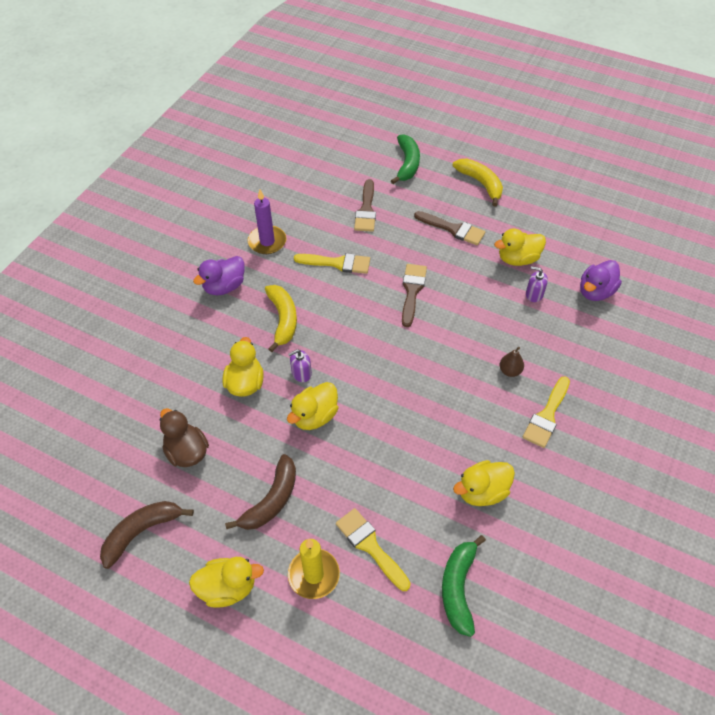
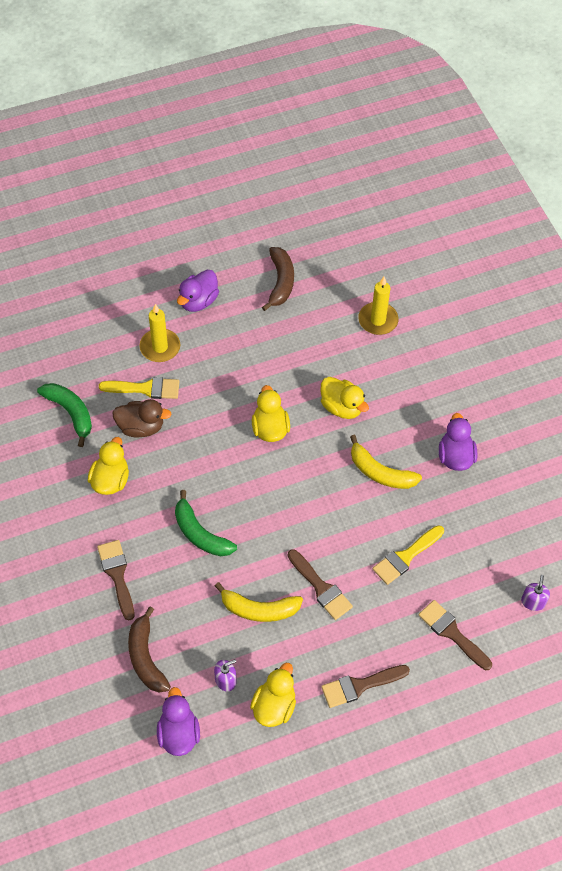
camera: 130 degrees right, 5 degrees up
brown duck [159,408,209,467] -> brown duck moved to [112,399,172,438]
yellow duck [189,557,264,608] -> purple duck [177,270,219,312]
brown banana [225,454,296,530] -> brown banana moved to [128,607,171,693]
purple candle [248,190,286,254] -> none
purple soap dispenser [288,349,312,382] -> purple soap dispenser moved to [521,575,550,611]
green banana [391,134,420,184] -> green banana moved to [175,490,237,556]
yellow banana [453,159,503,207] -> yellow banana moved to [215,582,303,622]
brown pear [500,347,524,377] -> none
yellow brush [523,376,570,448] -> brown brush [97,540,134,621]
none -> yellow candle [358,277,399,335]

